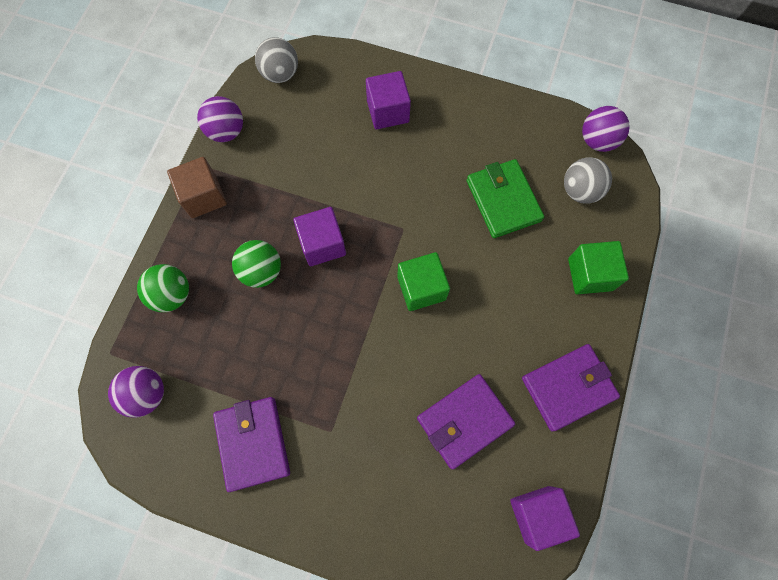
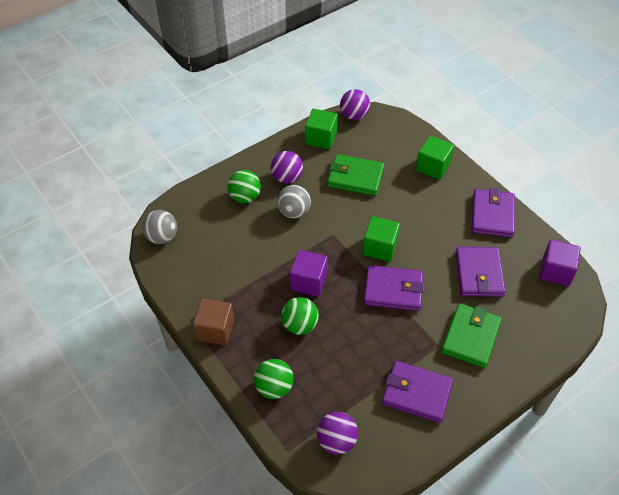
camera: 55 degrees left, 20 degrees down
purple ball [197,96,243,142] -> purple ball moved to [271,151,303,183]
purple cube [366,71,411,129] -> green ball [228,170,261,203]
grey ball [564,157,612,204] -> grey ball moved to [277,185,311,219]
none -> green cube [305,109,338,149]
none -> purple wallet [364,265,424,311]
none -> green wallet [441,303,502,368]

